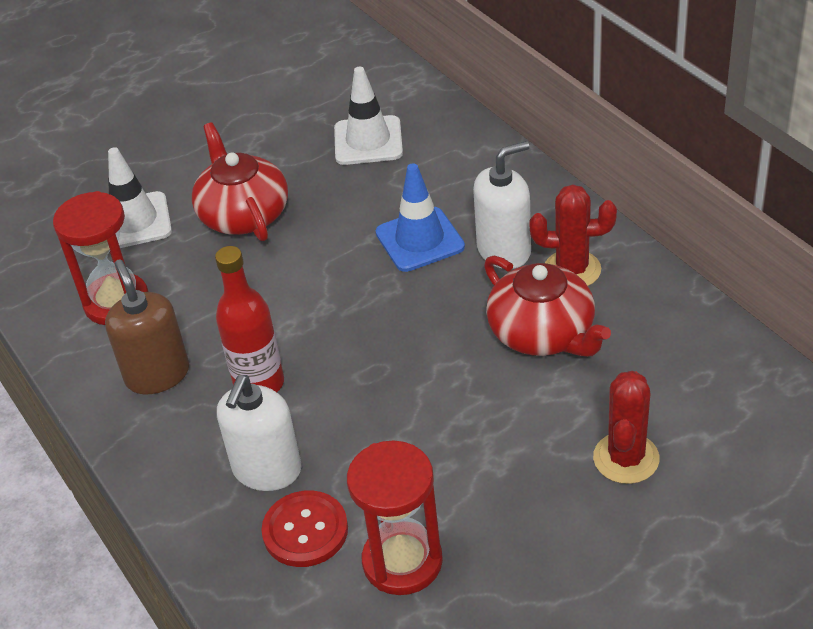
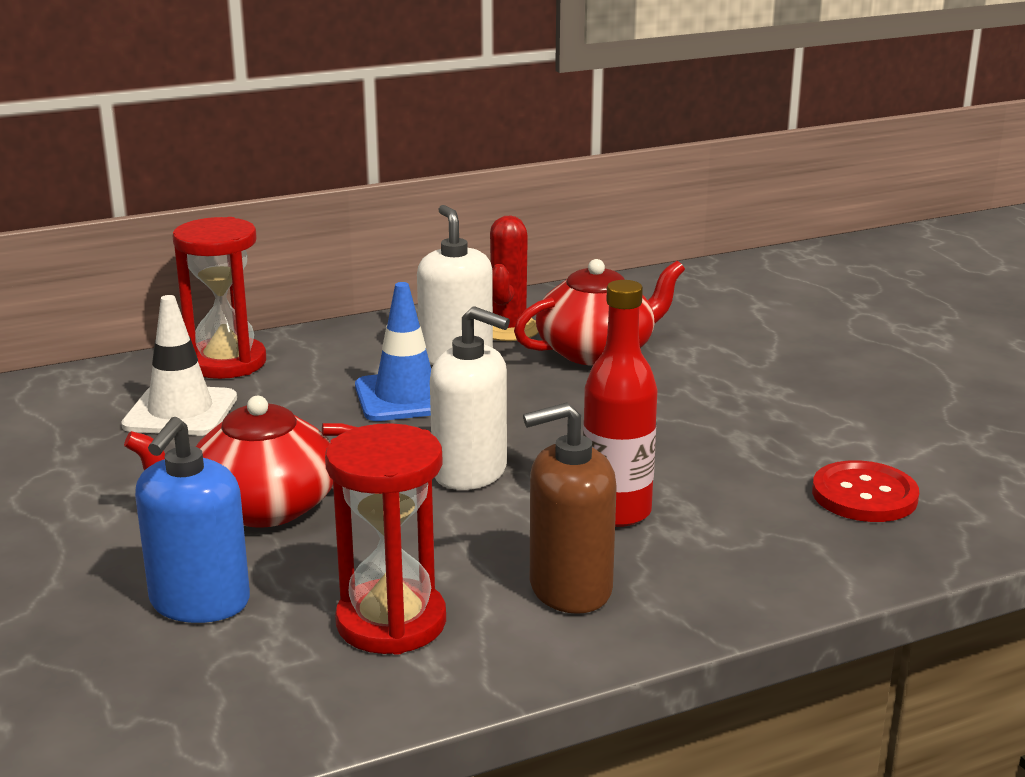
camera: 85 degrees left, 20 degrees down
white traffic cone [108,147,172,248] -> blue soap dispenser [135,417,250,623]
white soap dispenser [217,375,301,491] -> white soap dispenser moved to [430,306,510,490]
red hourglass [347,440,443,595] -> red hourglass moved to [173,217,266,379]
red cactus [593,371,660,484] -> none

